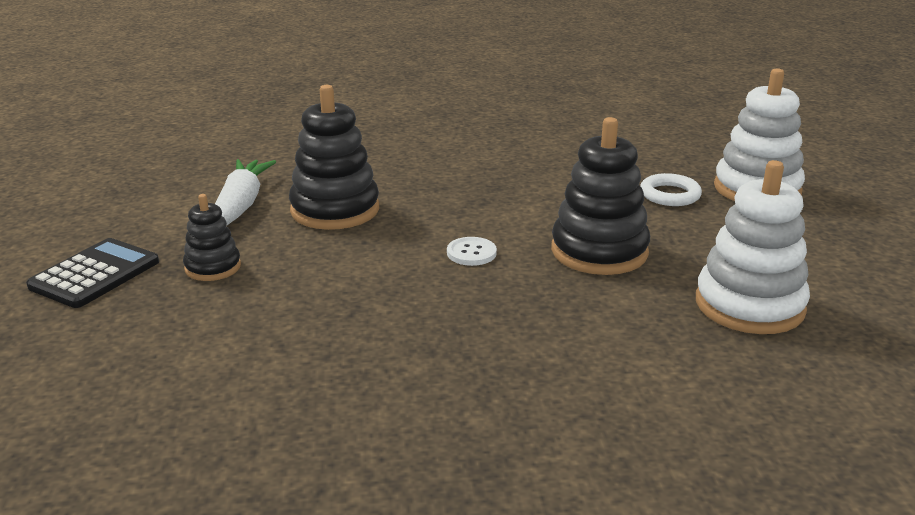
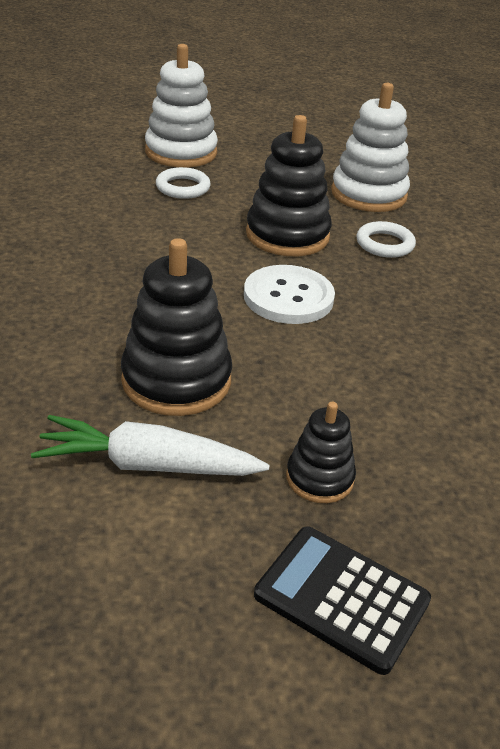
camera: 90 degrees left, 10 degrees up
white button [447,237,497,266] -> white button [244,265,335,324], size x1.87
none -> white ring [356,221,416,258]

